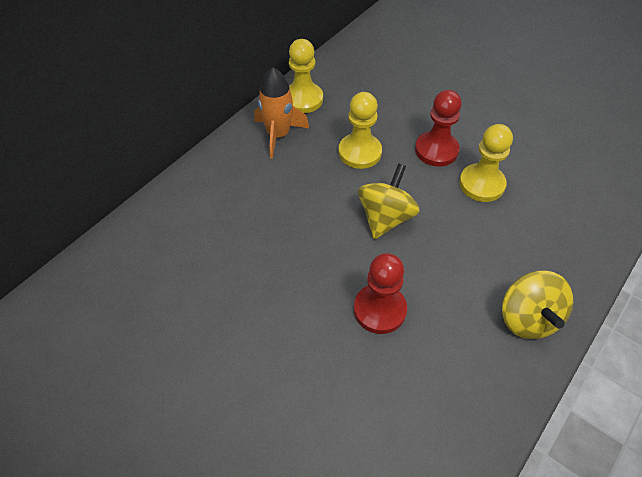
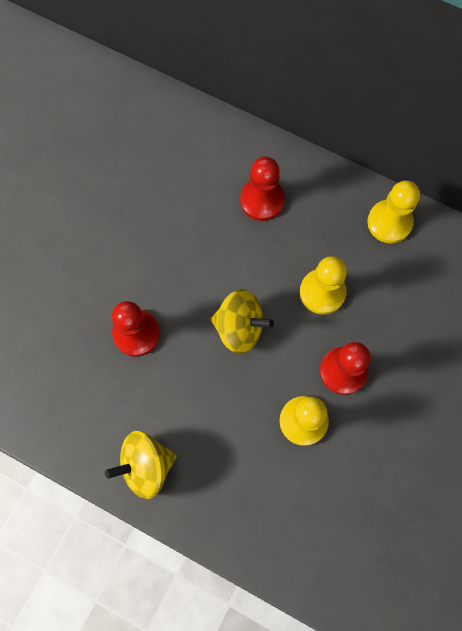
camera: 80 degrees right, 20 degrees up
orange rocket [254,67,309,159] -> none
none -> red pawn [240,157,285,221]

